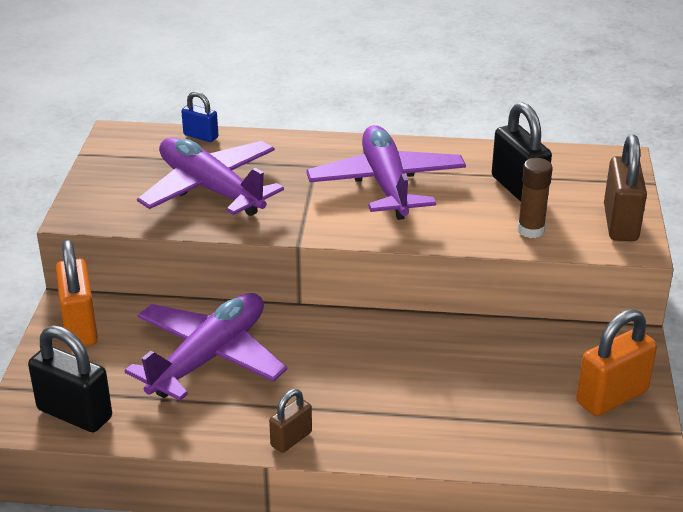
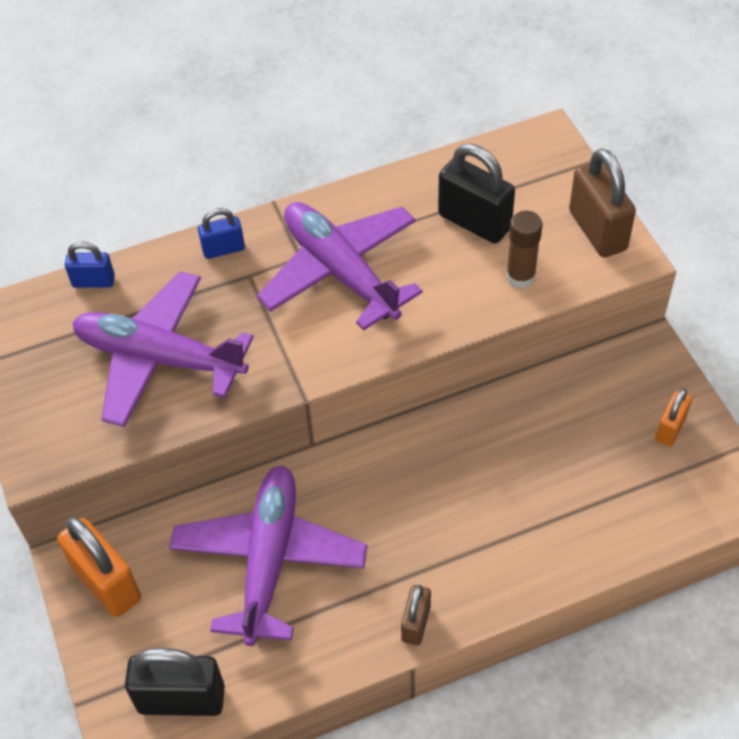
camera: 25 degrees left, 20 degrees up
orange padlock [576,309,657,416] -> orange padlock [655,388,692,446], size x0.57
none -> blue padlock [198,208,245,259]

